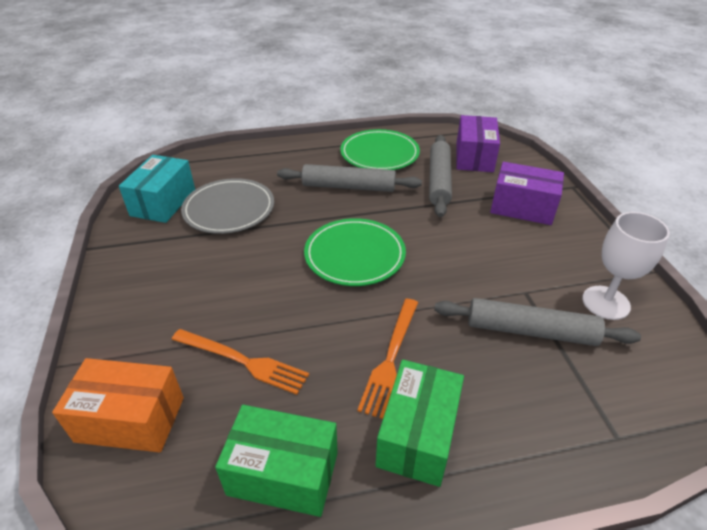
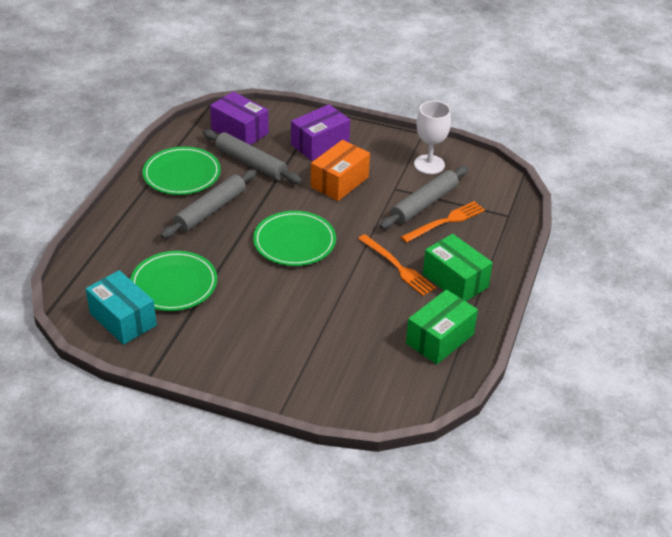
camera: 60 degrees left, 0 degrees up
orange box [52,358,184,452] -> orange box moved to [311,140,370,201]
orange fork [172,329,309,395] -> orange fork moved to [401,201,485,243]
grey plate [181,178,274,234] -> green plate [130,251,217,311]

